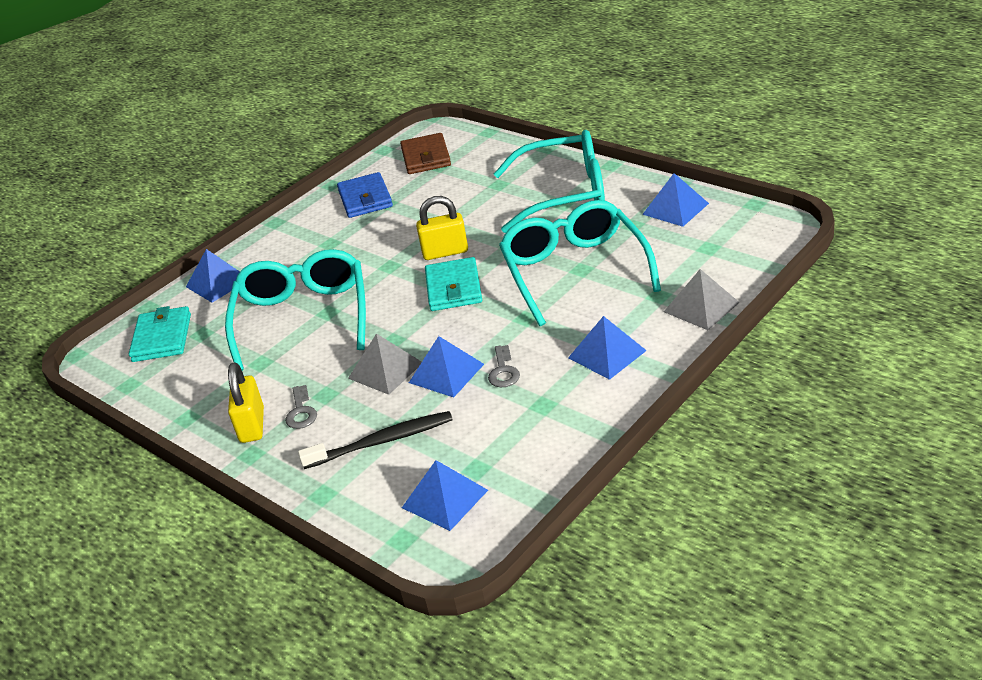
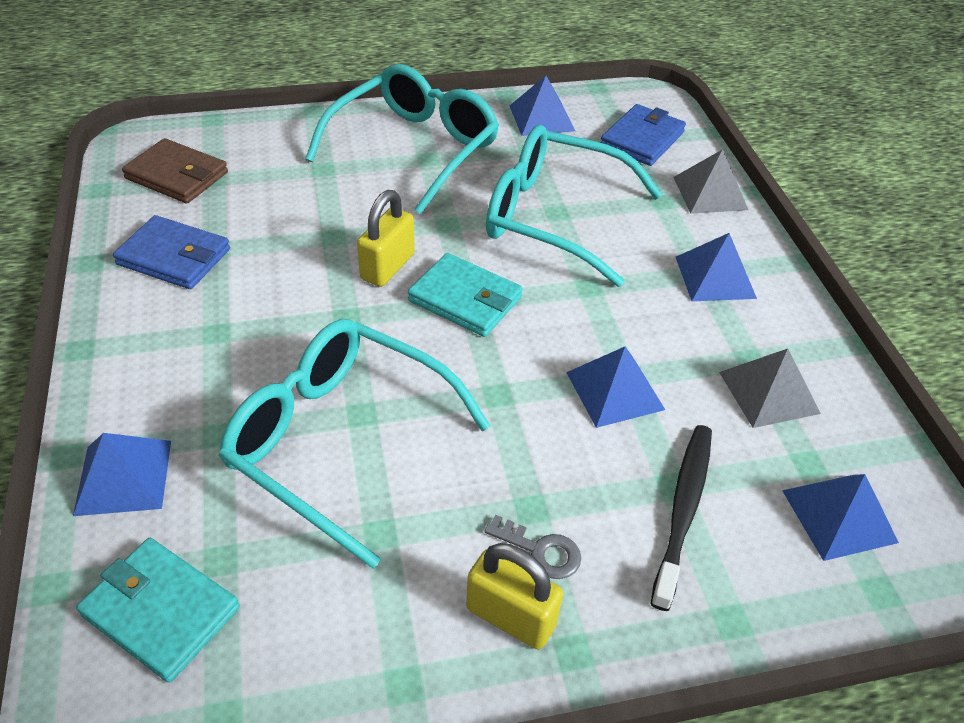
camera: 60 degrees left, 10 degrees up
grey pyramid [348,334,422,395] -> grey pyramid moved to [719,349,821,428]
grey key [488,345,520,387] -> none
none -> blue wallet [601,104,686,166]

